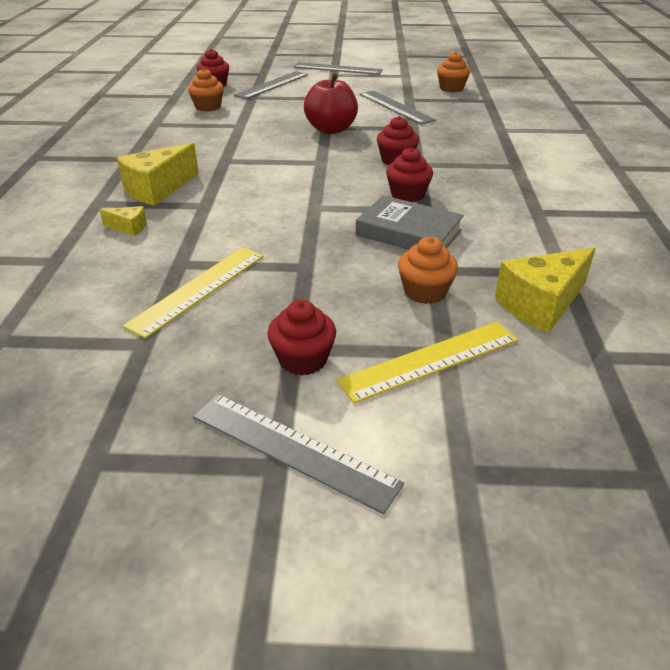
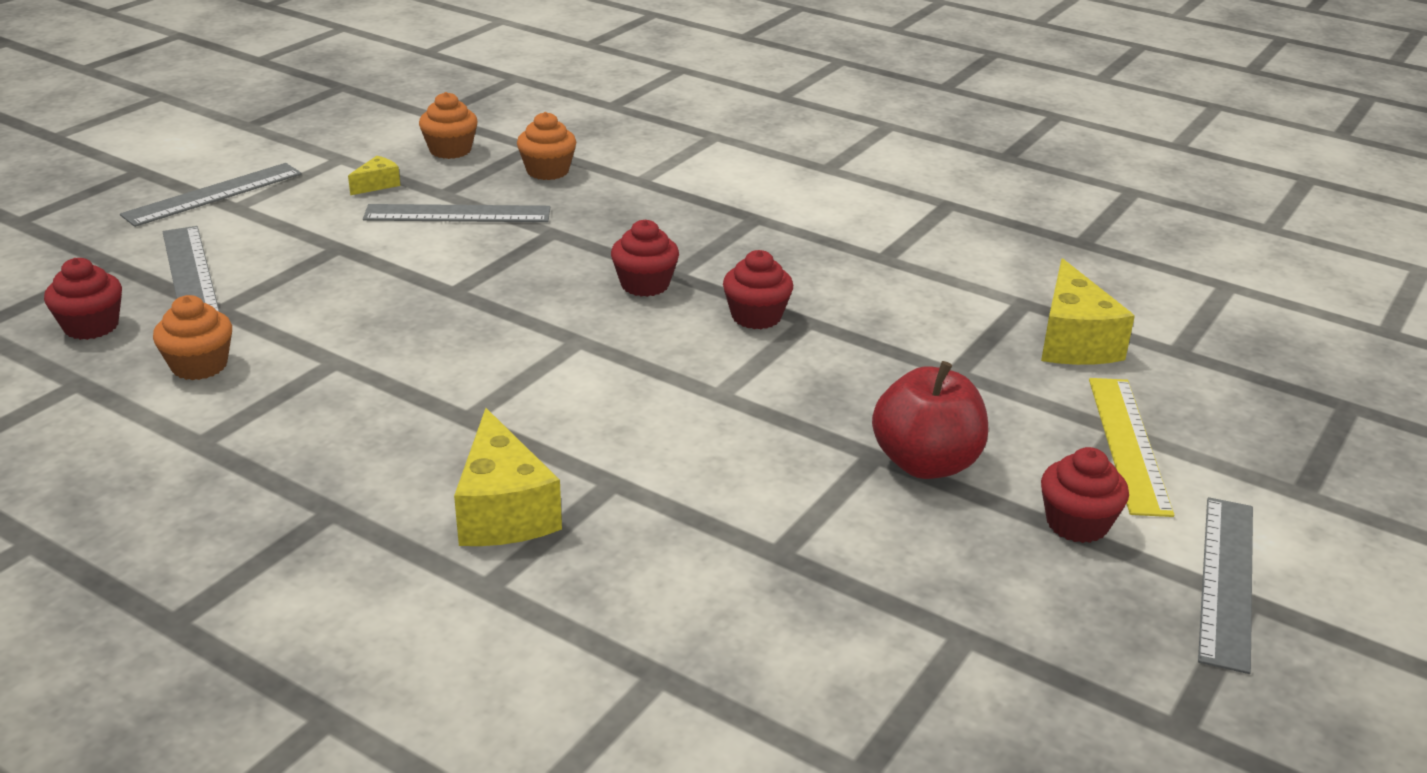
camera: 60 degrees left, 5 degrees down
yellow cheese [100,206,147,236] -> yellow cheese moved to [348,156,401,195]
yellow ruler [123,247,264,339] -> none
grey ruler [193,394,404,514] -> grey ruler turned 45 degrees counterclockwise [1198,497,1253,674]
red apple [304,73,358,134] -> red apple moved to [872,361,988,479]
grey book [356,195,464,250] -> none
orange cupcake [398,237,458,304] -> orange cupcake moved to [517,112,576,180]

